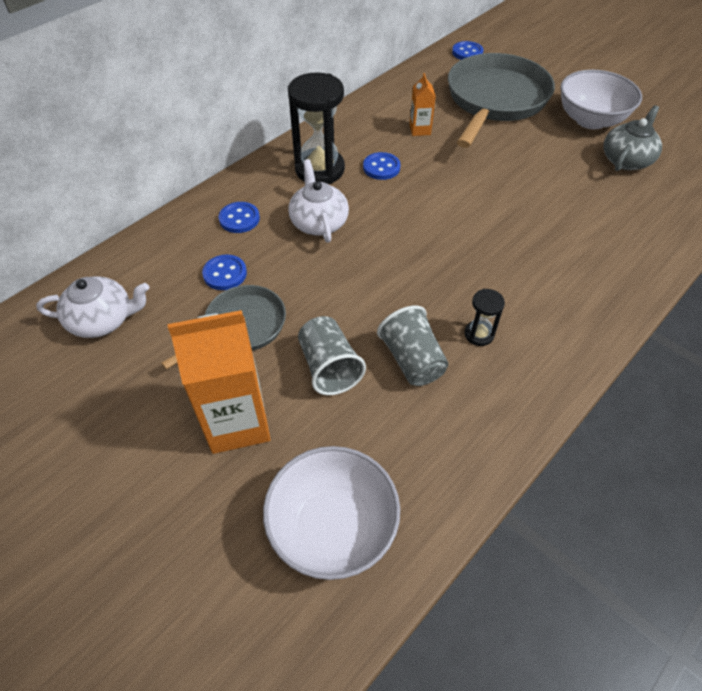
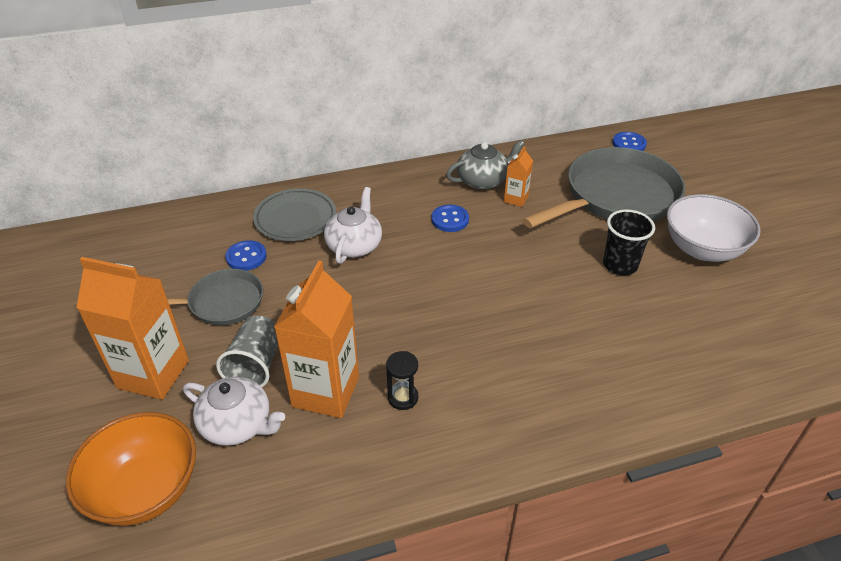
camera: 30 degrees right, 10 degrees down
white teapot [36,276,149,338] -> white teapot moved to [183,377,285,446]
blue button [219,202,260,233] -> grey plate [253,188,336,241]
white bowl [263,446,400,580] -> orange bowl [66,412,196,526]
black hourglass [288,72,345,184] -> none
grey cup [377,305,448,386] -> orange carton [274,261,359,418]
grey teapot [603,105,662,171] -> grey teapot moved to [446,140,525,190]
none -> black cup [603,209,655,275]

